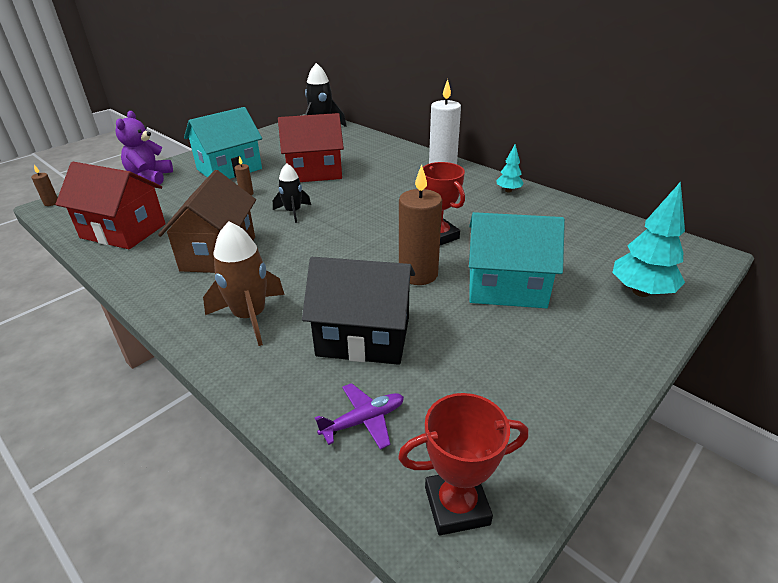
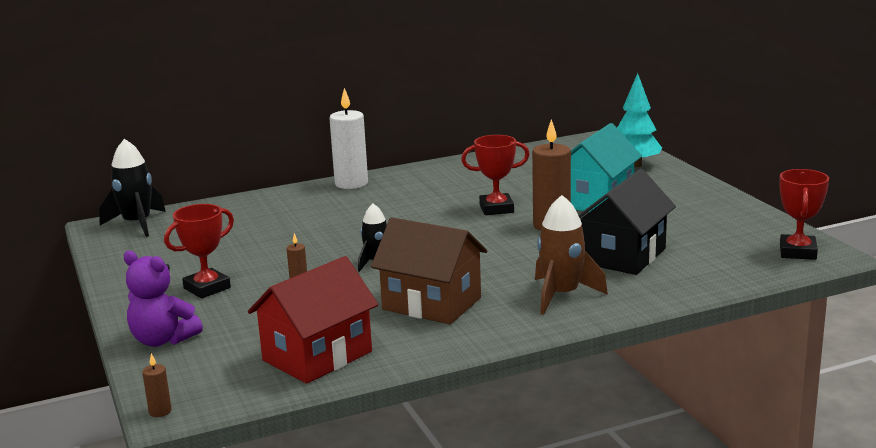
camera: 65 degrees left, 15 degrees down
turquoise house [184,107,262,179] -> red trophy [164,204,234,299]
red house [278,113,344,182] -> none
purple plane [315,383,404,450] -> none
turquoise tree [496,144,524,193] -> none

